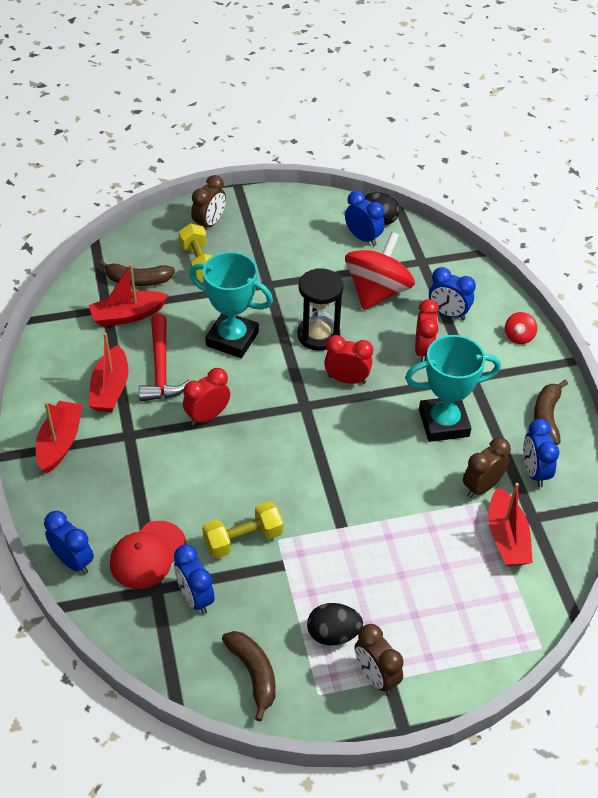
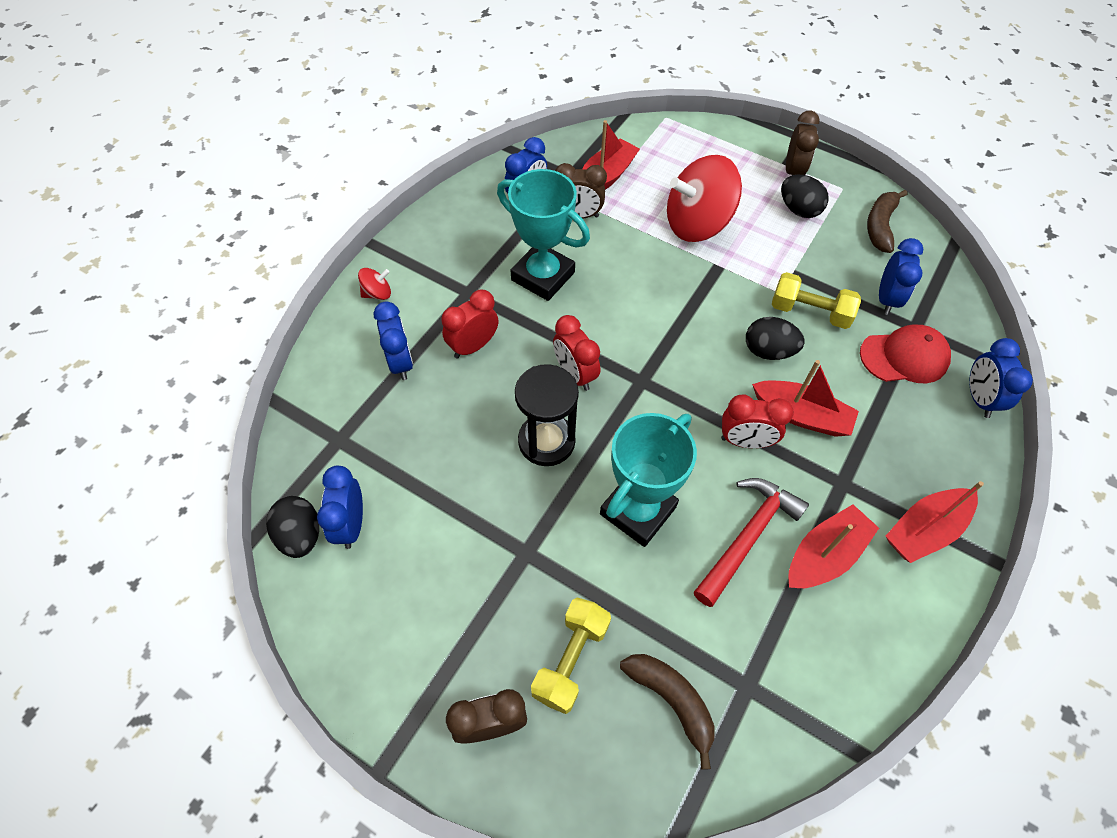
camera: 135 degrees left, 10 degrees up
red boat [88,264,168,327] -> red boat moved to [752,360,859,437]
turquoise trophy [189,252,273,358] -> turquoise trophy turned 60 degrees clockwise [600,413,697,547]
red spinning top [345,232,415,310] -> red spinning top moved to [667,155,742,242]
brown banana [534,380,568,445] -> none
none -> black egg [746,317,804,360]

